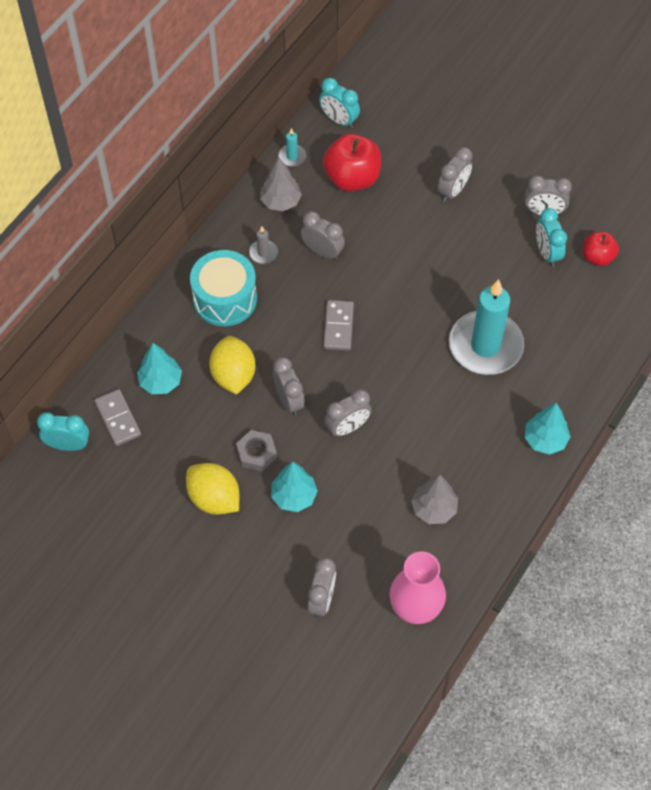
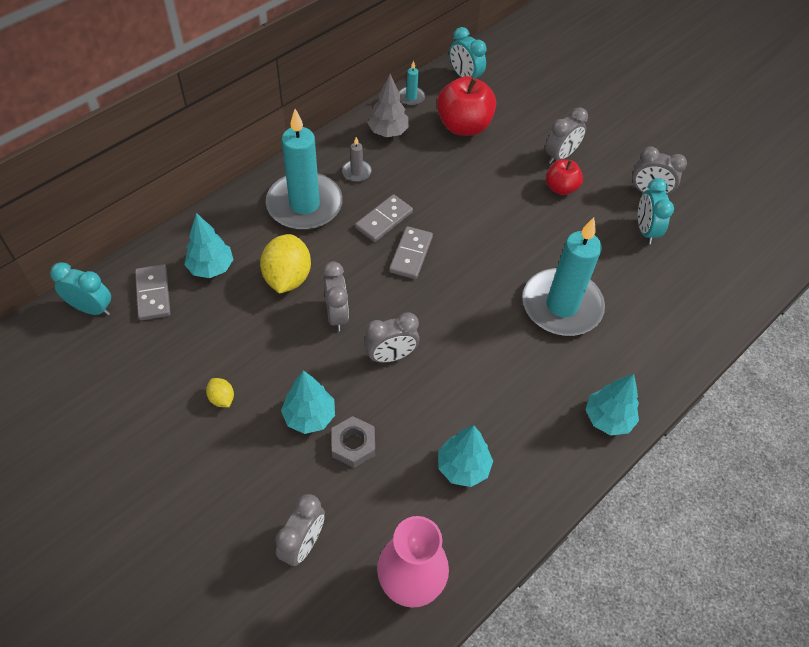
camera: 10 degrees right, 5 degrees down
yellow lemon [186,463,239,515] -> yellow lemon [206,378,234,407], size x0.48
turquoise drum [190,250,257,326] -> turquoise candle [266,109,343,230]
grey nut [236,430,277,471] -> grey nut moved to [332,416,375,468]
grey clock [301,211,345,260] -> none
grey tree [411,474,458,524] -> turquoise tree [438,425,493,487]
red apple [583,232,619,266] -> red apple moved to [546,159,583,195]
none -> grey domino [355,194,413,242]

